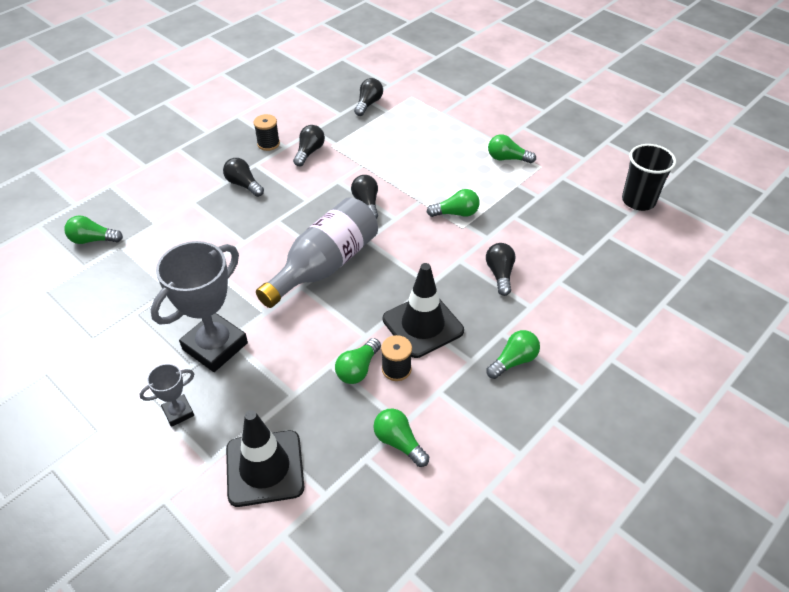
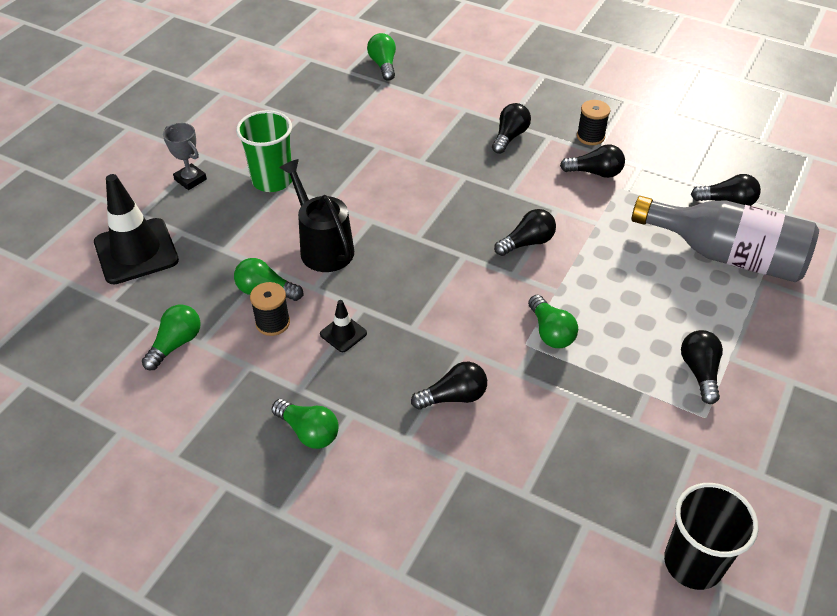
camera: 75 degrees right, 0 degrees up
grey trophy [150,241,248,372] -> green cup [236,110,292,192]
grey bottle [256,197,378,308] -> grey bottle moved to [631,196,819,282]
black traffic cone [383,263,464,358] -> black traffic cone [320,300,367,352], size x0.46
green light bulb [488,134,536,163] -> black light bulb [681,330,723,404]
none -> black watering can [279,159,354,272]

